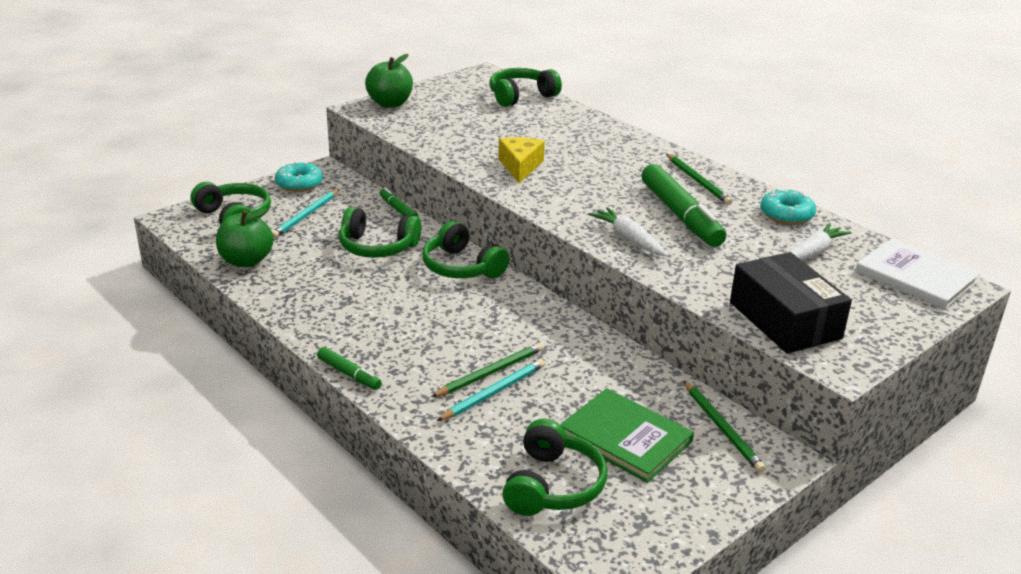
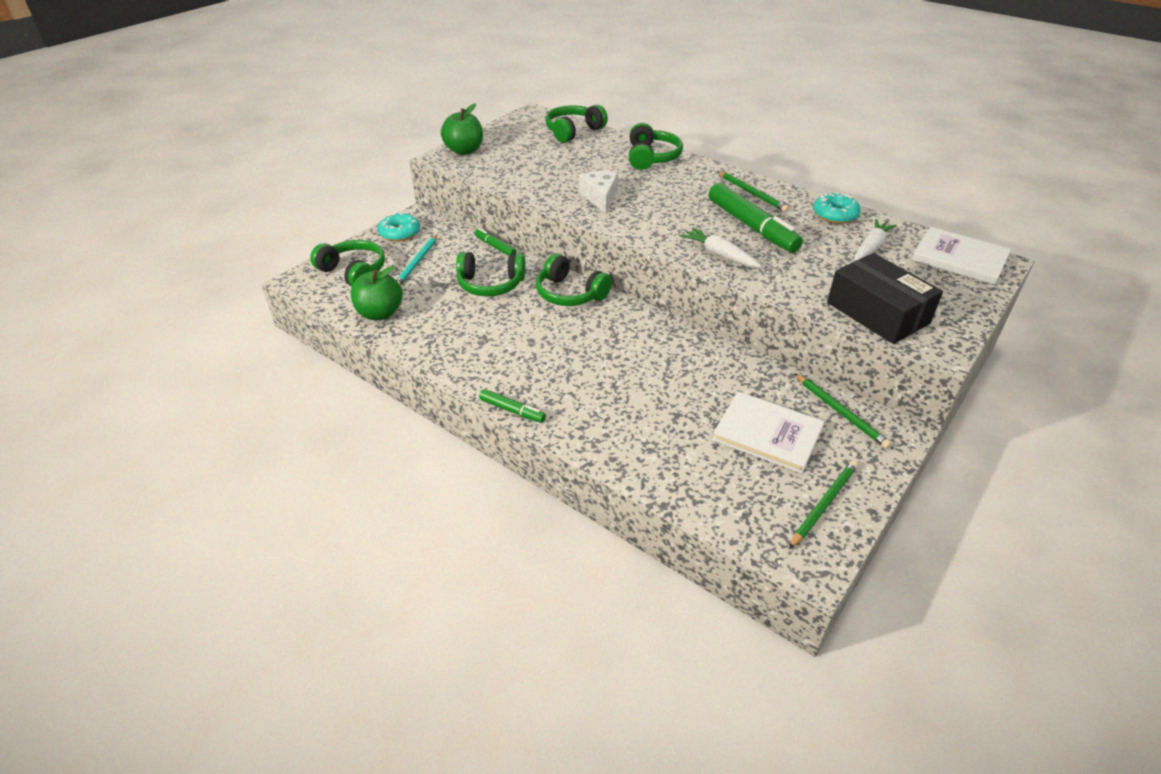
camera: 10 degrees left, 10 degrees up
green pencil [431,343,543,397] -> green pencil moved to [789,460,858,549]
turquoise pencil [437,359,545,421] -> none
yellow cheese [498,137,545,183] -> white cheese [579,171,618,213]
green headphones [503,419,607,516] -> green headphones moved to [629,123,683,170]
green book [560,388,694,483] -> white book [712,391,824,474]

